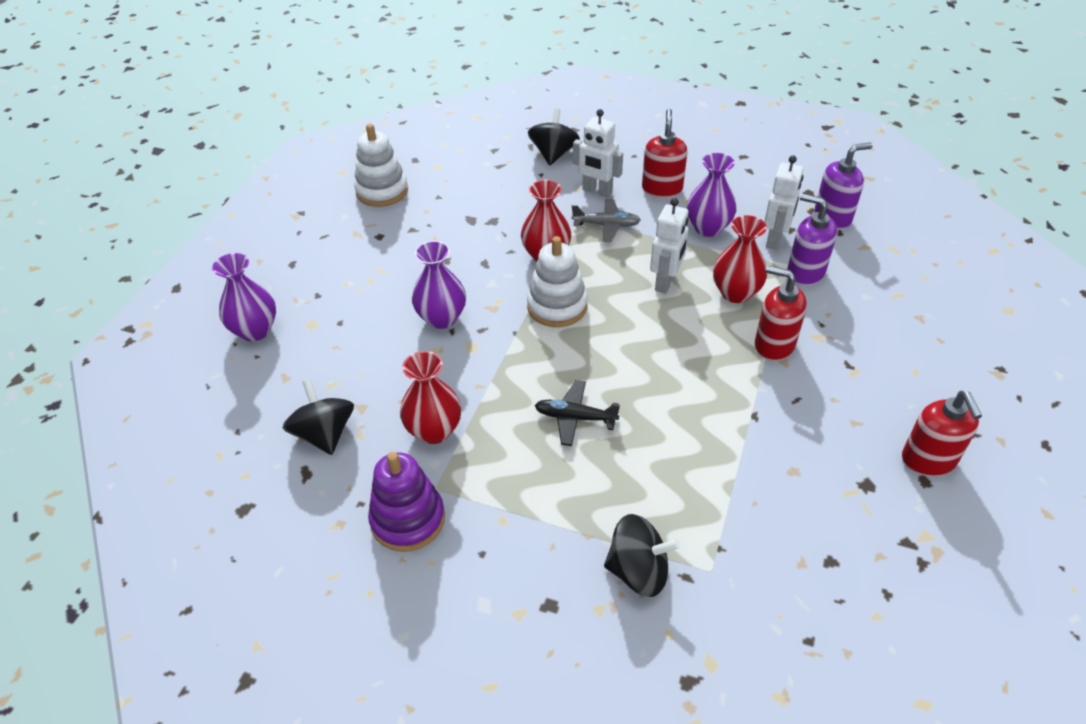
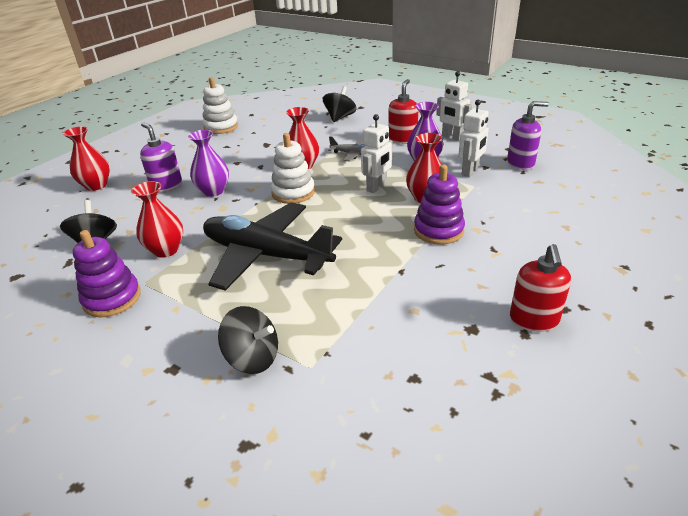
camera: 15 degrees right, 10 degrees down
purple vase [212,253,276,341] -> red vase [63,126,110,191]
black plane [535,380,620,446] -> black plane [203,202,342,291], size x2.33
white robot [573,109,623,198] -> white robot moved to [436,71,472,141]
red soap dispenser [755,265,807,361] -> purple stacking toy [414,165,465,245]
purple soap dispenser [787,194,837,286] -> purple soap dispenser moved to [140,122,182,192]

